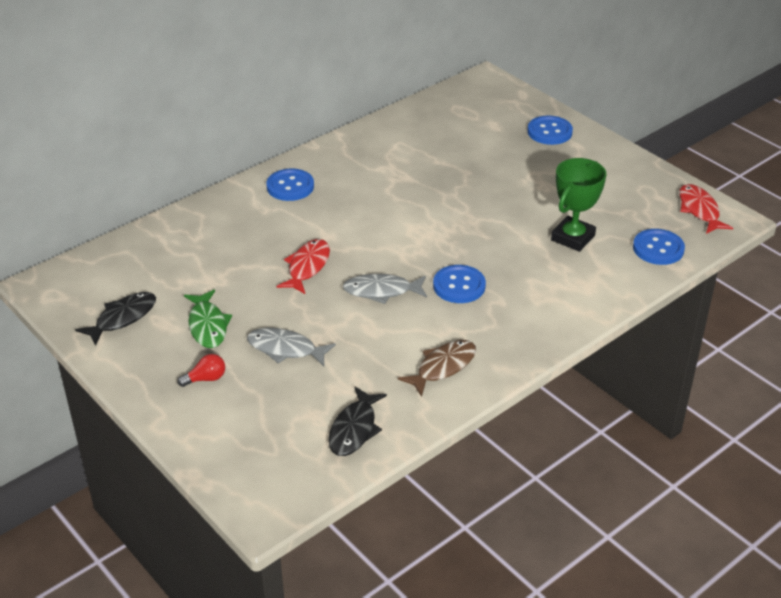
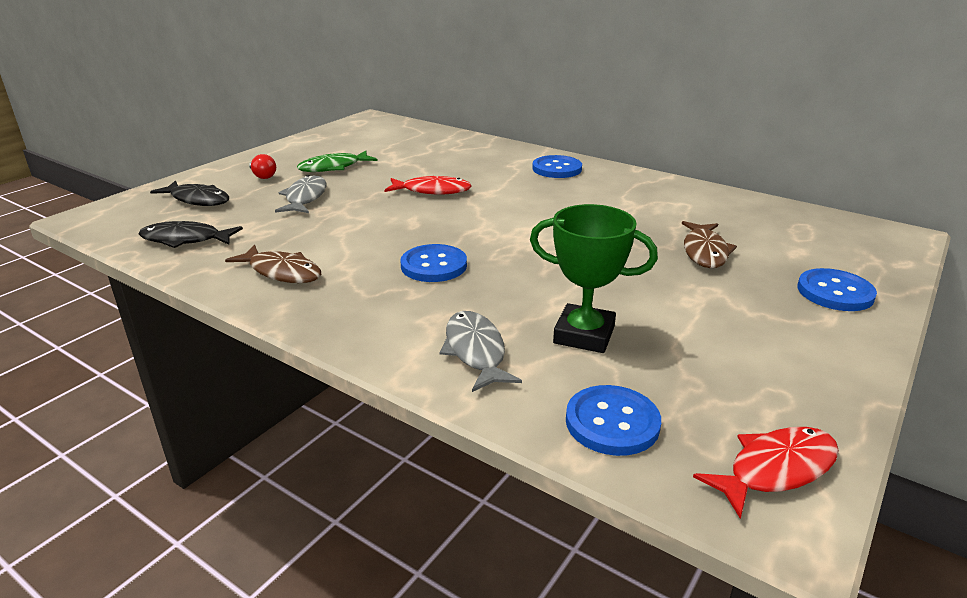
camera: 75 degrees right, 10 degrees down
black fish [75,292,156,346] -> black fish moved to [150,181,229,206]
grey fish [343,274,427,304] -> grey fish moved to [440,311,522,392]
none -> brown fish [682,221,737,268]

